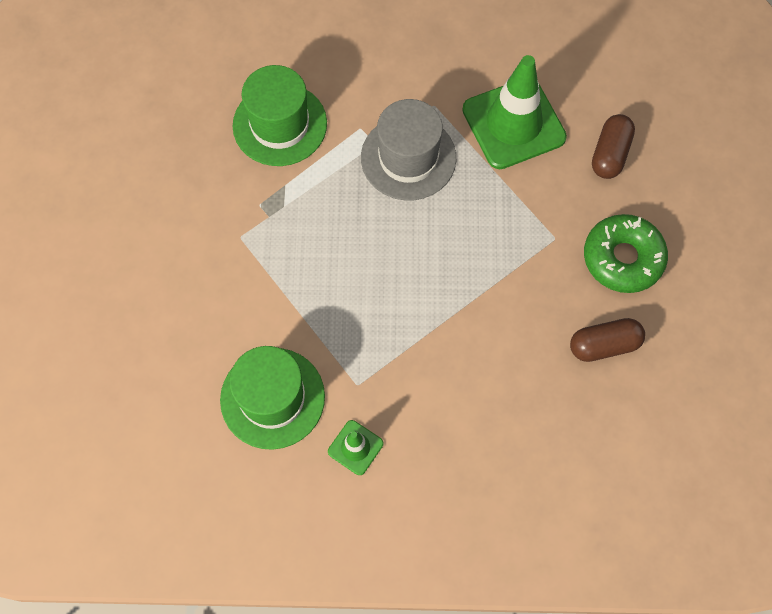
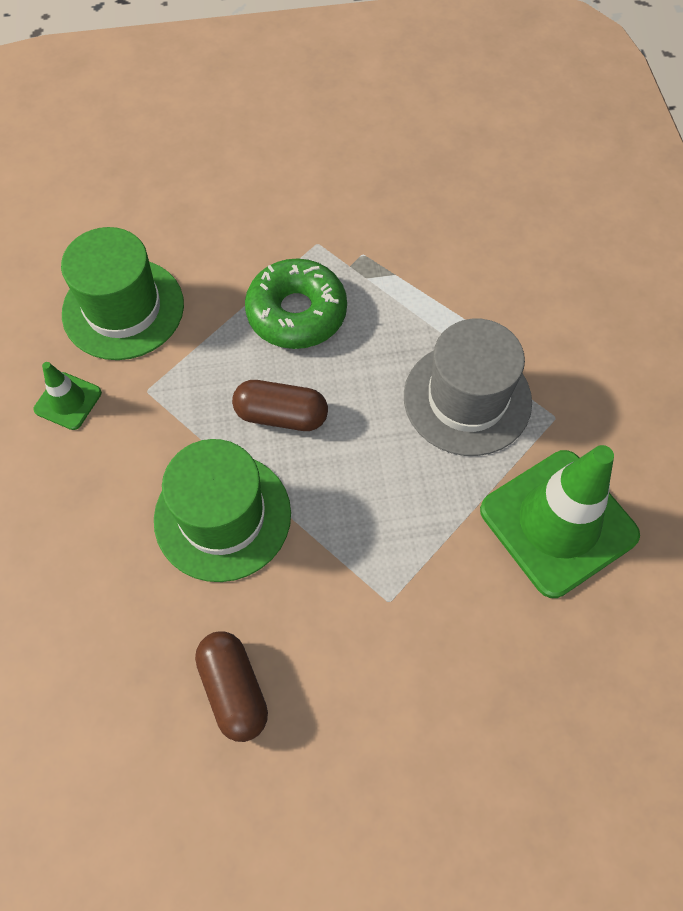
camera: 80 degrees right, 5 degrees down
green hat [233,65,327,166] -> green hat moved to [154,439,291,582]
green donut [584,214,668,293] -> green donut moved to [245,258,347,349]
brown capsule [592,114,635,179] -> brown capsule moved to [232,380,328,431]

